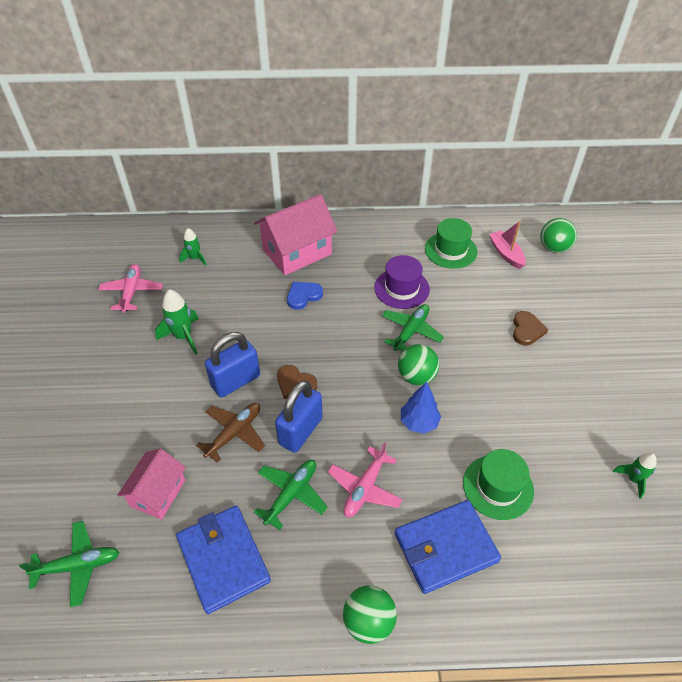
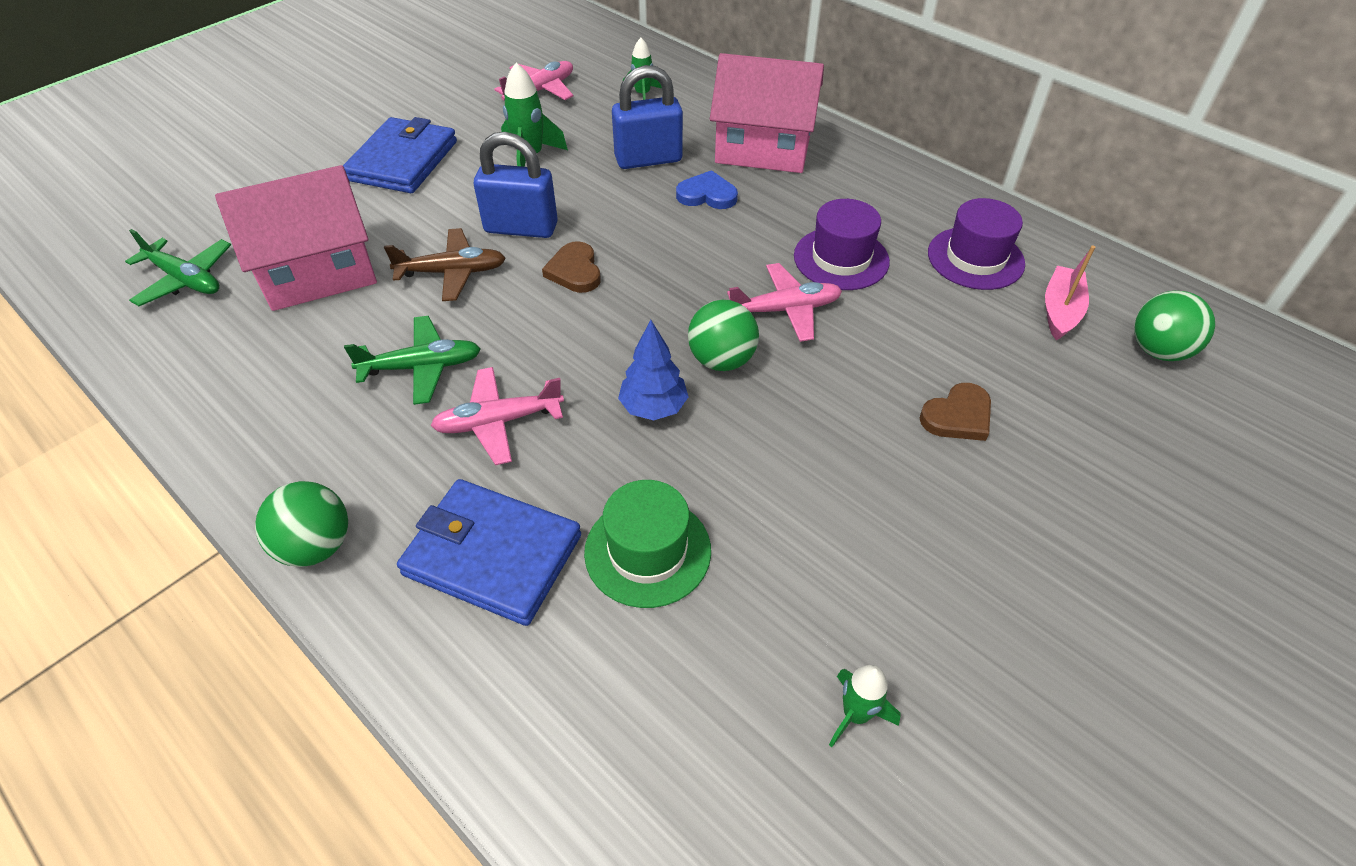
camera: 45 degrees right, 0 degrees up
pink house [117,449,186,520] -> pink house [215,165,377,311], size x1.62
blue wallet [176,505,271,614] -> blue wallet moved to [343,117,457,193]
blue padlock [275,380,323,453] -> blue padlock moved to [612,65,683,169]
green plane [382,304,444,351] -> pink plane [727,263,842,342]
green hat [425,218,478,269] -> purple hat [928,198,1025,290]

